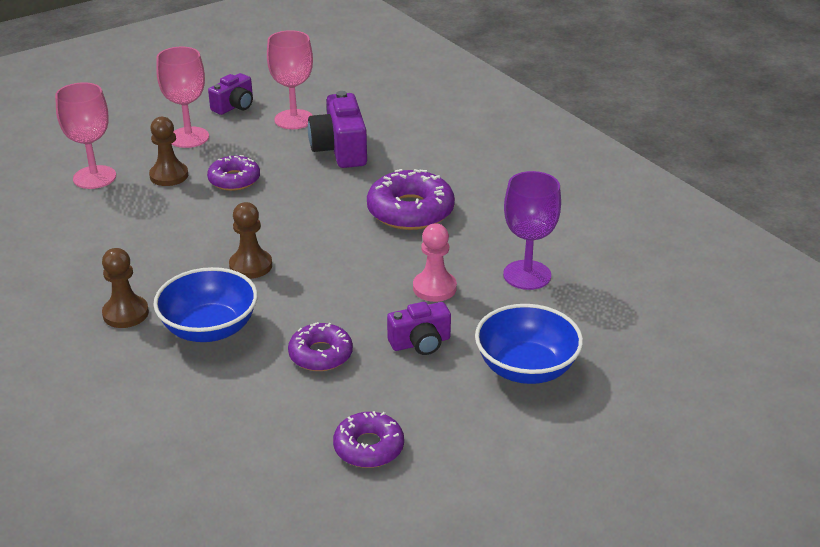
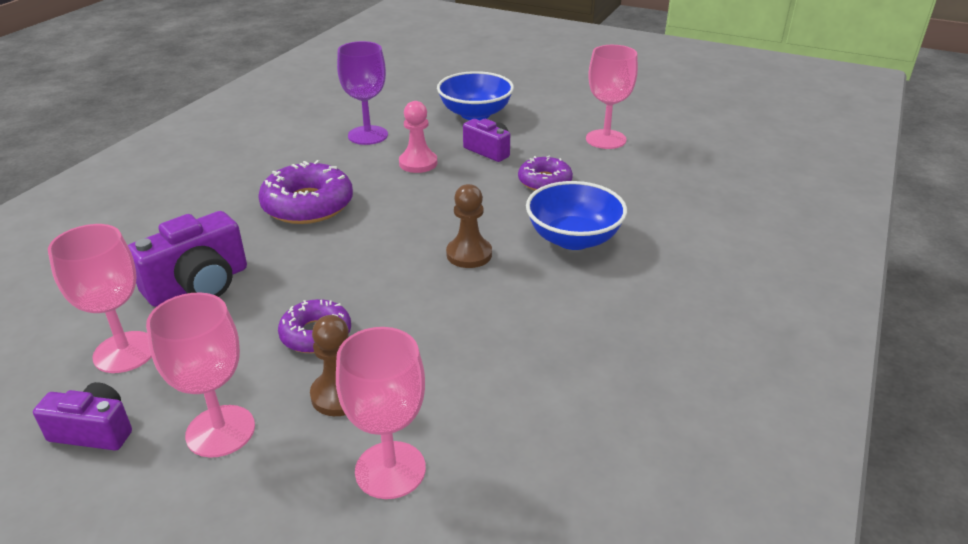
camera: 120 degrees left, 0 degrees up
brown pawn [102,248,149,328] -> none
purple donut [333,411,404,468] -> pink goblet [586,45,638,149]

